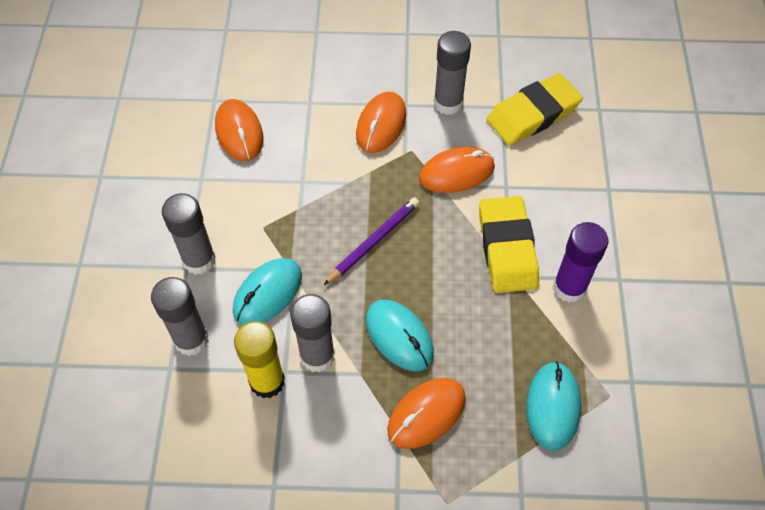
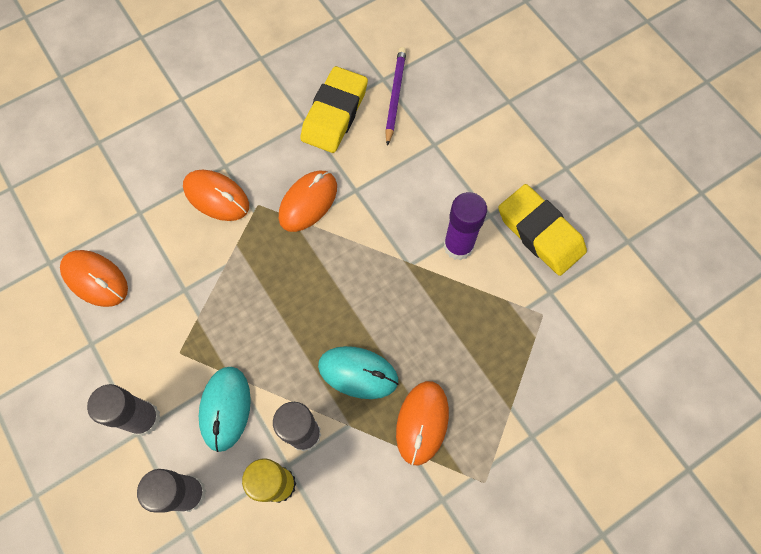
camera: 35 degrees left, 10 degrees up
purple pencil [324,197,419,285] -> purple pencil moved to [385,47,406,146]
orange mouse [356,92,406,153] -> orange mouse turned 45 degrees counterclockwise [183,170,249,221]
grey glue stick [434,31,471,115] -> none
yellow eraser [479,196,539,293] -> yellow eraser moved to [498,184,587,276]
turquoise mouse [526,362,581,451] -> none

